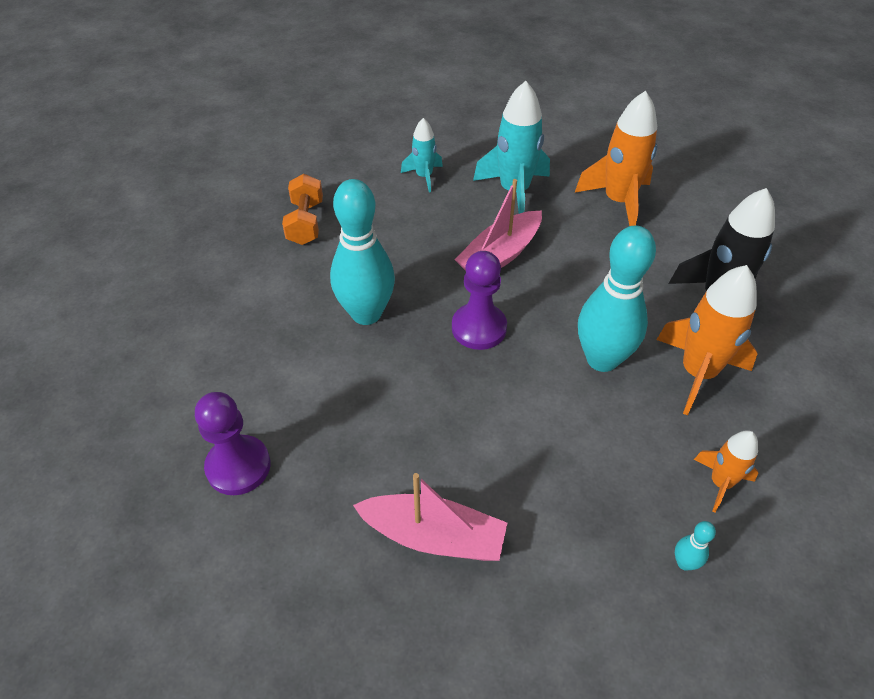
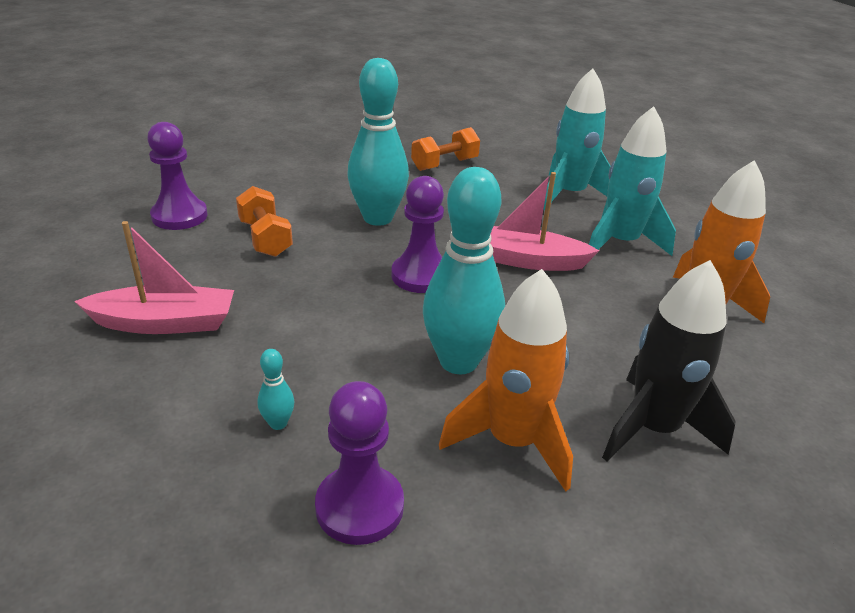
camera: 55 degrees right, 15 degrees down
pink boat [353,473,507,561] -> pink boat turned 75 degrees counterclockwise [74,221,234,334]
turquoise rocket [401,118,443,192] -> turquoise rocket [543,68,610,210], size x1.77
turquoise bowling pin [675,521,716,571] -> turquoise bowling pin moved to [258,349,294,430]
orange rocket [694,430,758,512] -> purple pawn [315,381,404,545]
none -> orange dumbbell [236,186,293,257]

